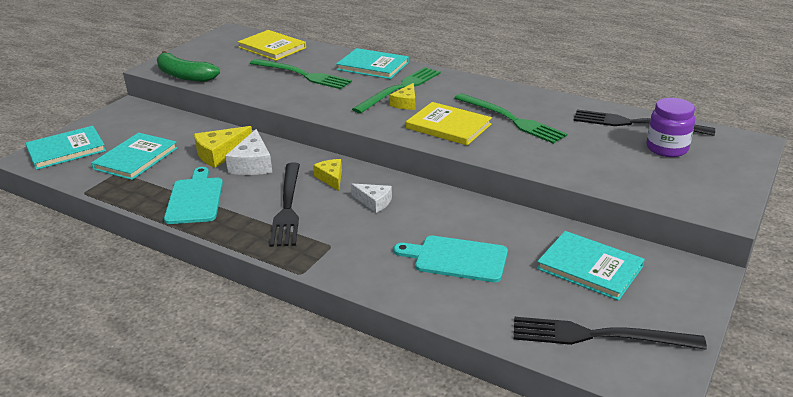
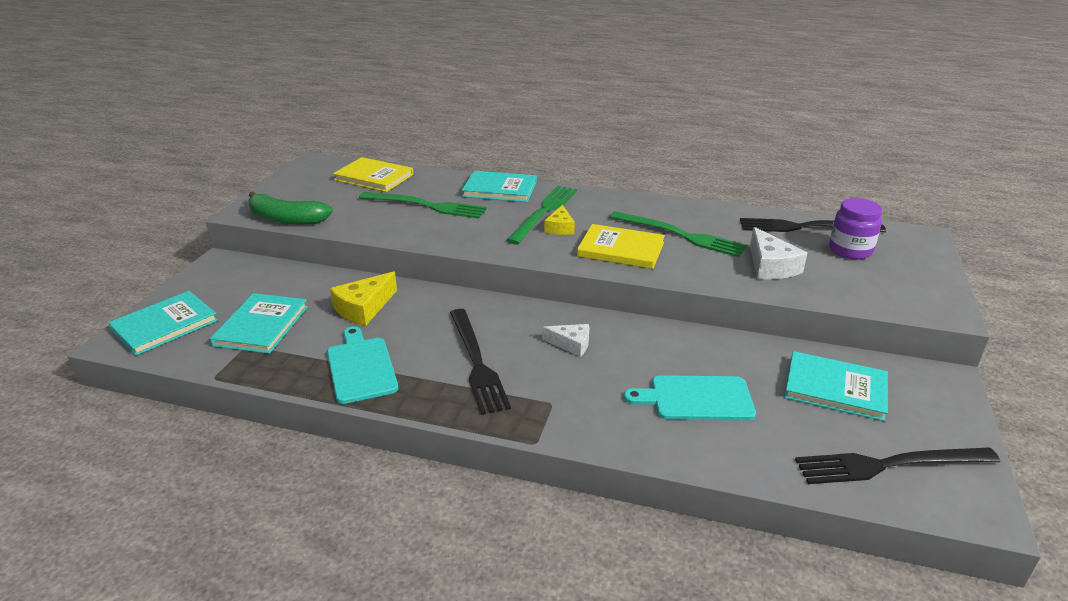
camera: 15 degrees left, 0 degrees up
white cheese [225,129,272,175] -> white cheese moved to [750,227,807,280]
yellow cheese [313,159,342,191] -> none

